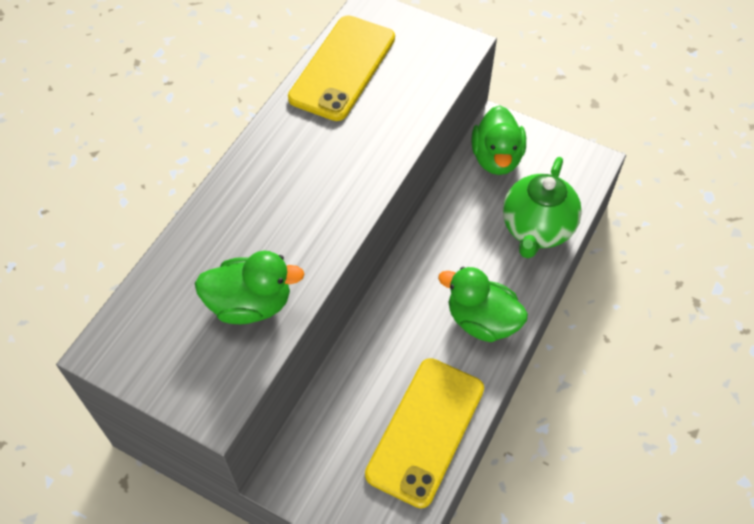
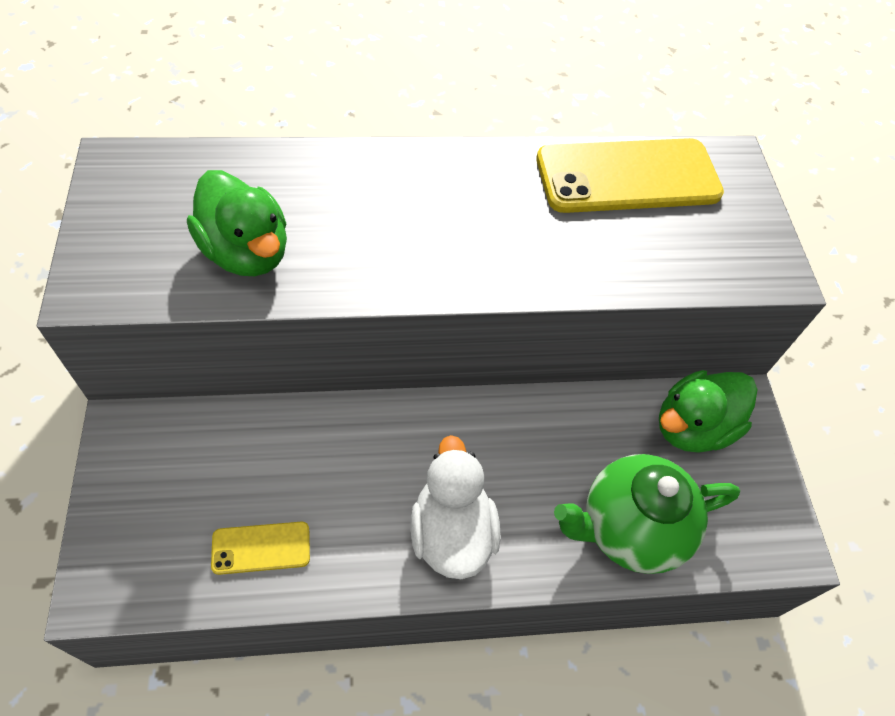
camera: 50 degrees right, 0 degrees up
yellow phone [365,358,484,508] -> yellow phone [211,522,310,575], size x0.47
green duck [438,267,528,342] -> white duck [410,435,500,579]

